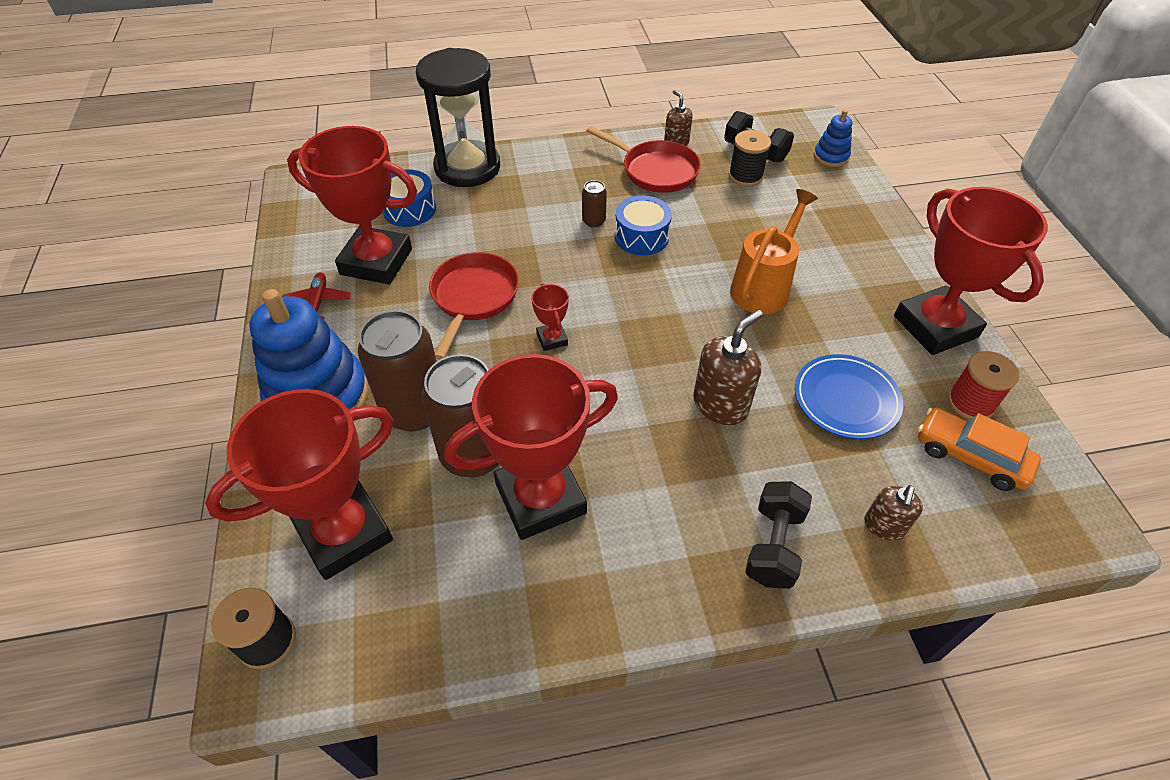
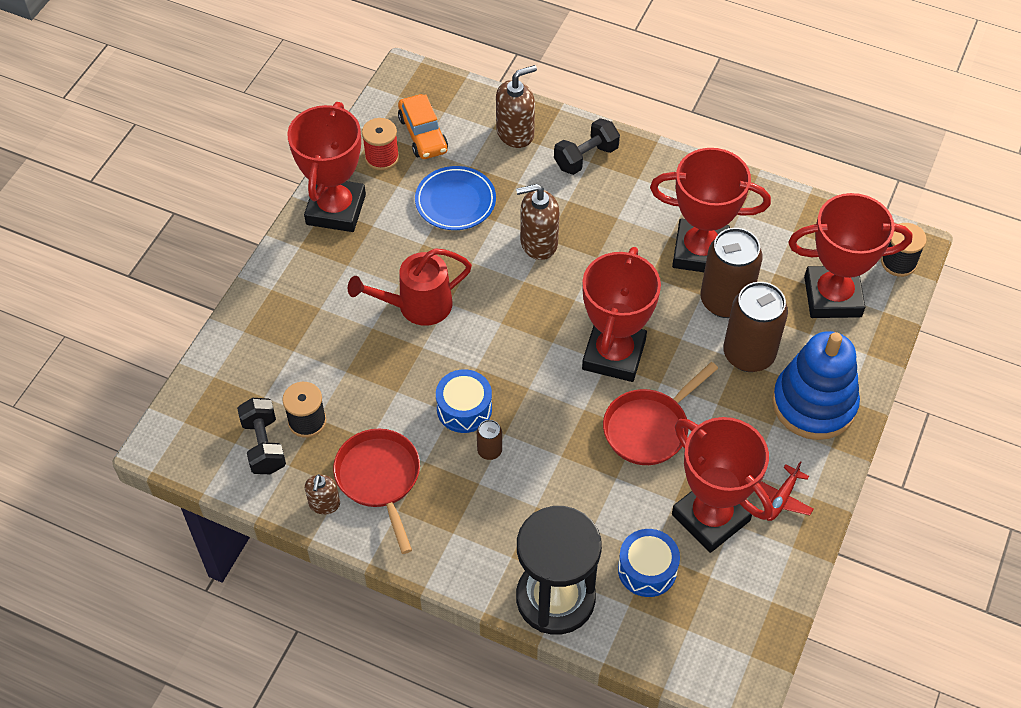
camera: 145 degrees left, 5 degrees up
red trophy [531,283,569,351] -> red trophy [582,247,661,382], size x2.36
orange watering can [730,189,818,314] -> red watering can [348,248,472,326]
blue stacking toy [814,110,852,167] -> none
brown soap dispenser [864,485,923,540] -> brown soap dispenser [496,65,537,148], size x1.63

